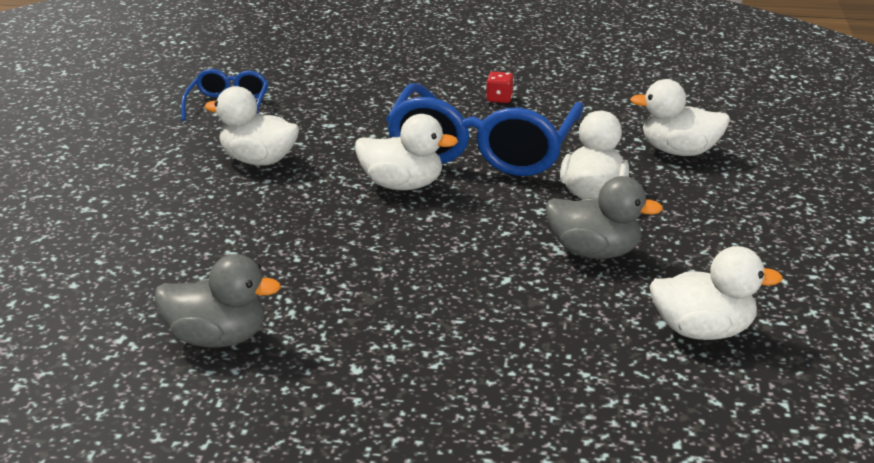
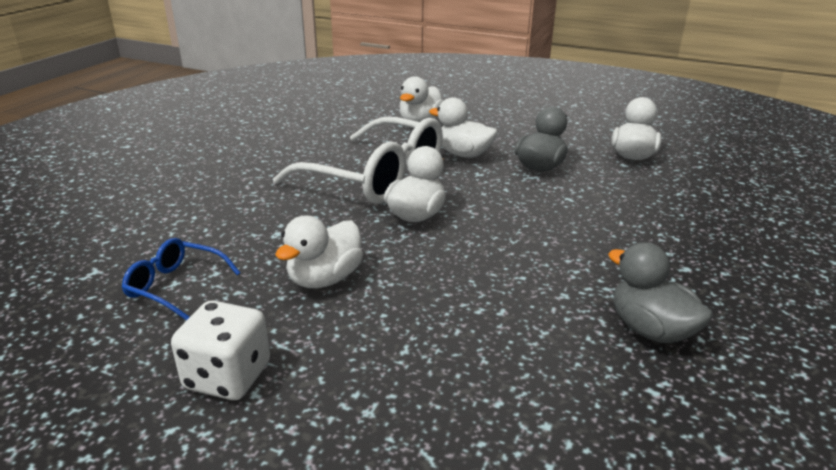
camera: 75 degrees left, 0 degrees up
grey duck [155,254,281,348] -> grey duck turned 60 degrees counterclockwise [608,242,713,343]
blue glasses [386,83,584,176] -> white glasses [273,117,443,204]
red dice [486,72,514,103] -> none
none -> white dice [171,300,270,400]

